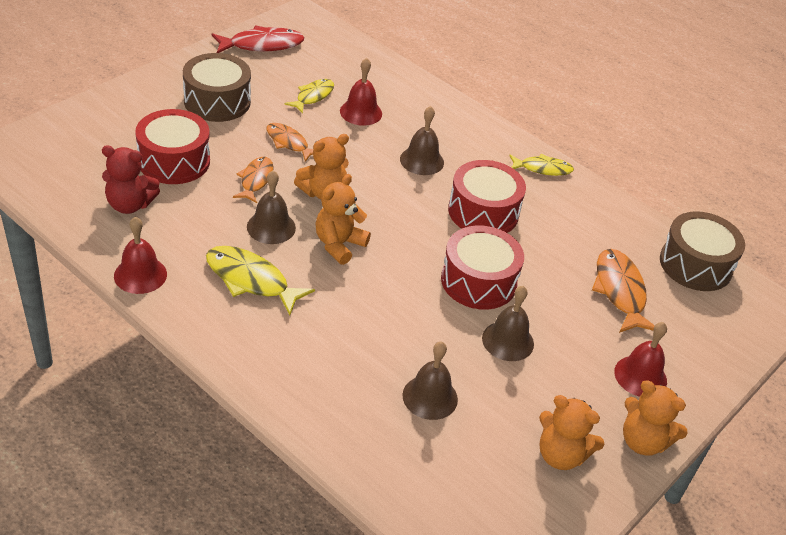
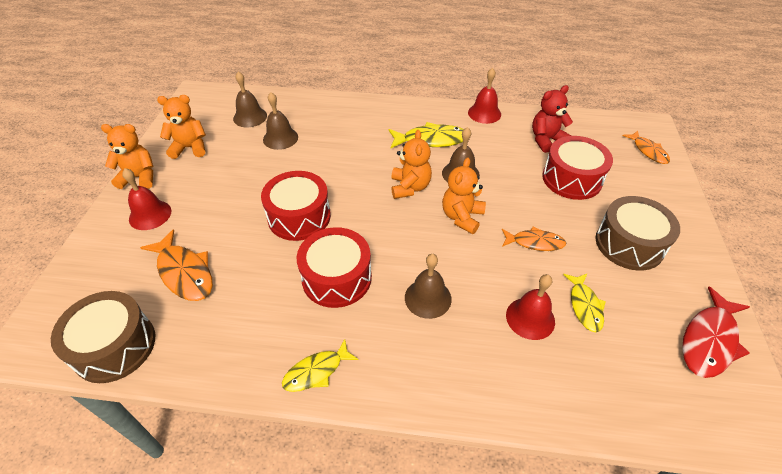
camera: 150 degrees right, 5 degrees up
orange fish [233,157,274,203] -> orange fish moved to [623,130,670,164]
brown bell [482,286,534,361] -> brown bell moved to [233,71,267,127]

